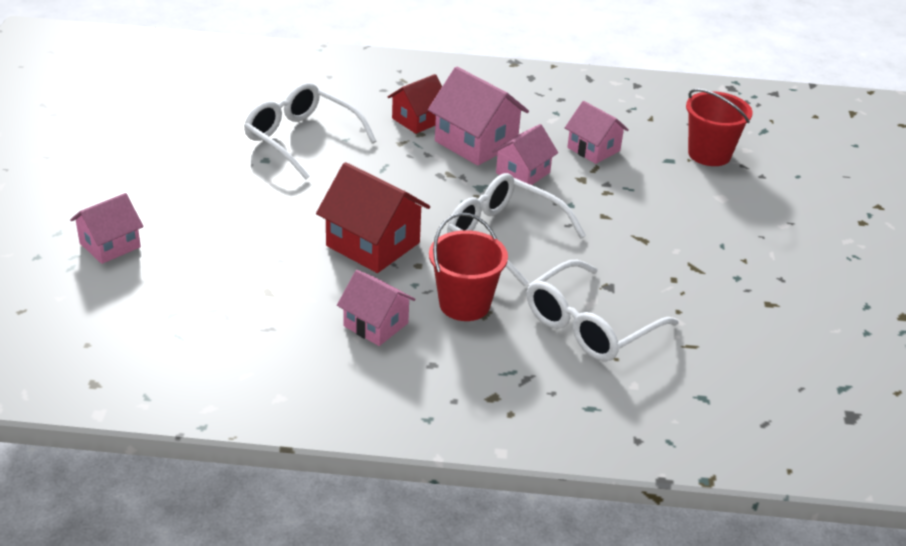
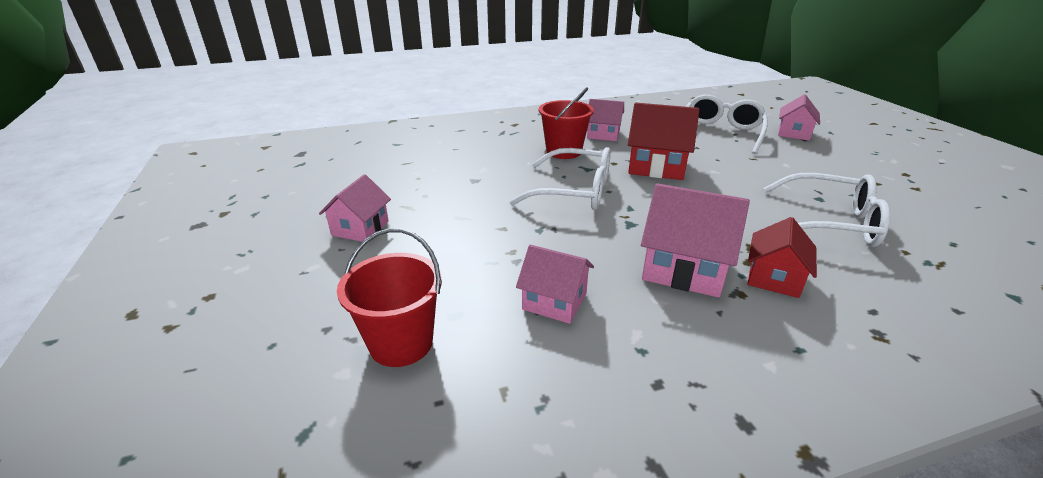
camera: 160 degrees right, 5 degrees down
pink house [492,124,558,185] -> pink house moved to [319,174,391,242]
white glasses [527,260,679,361] -> white glasses moved to [686,94,768,154]

